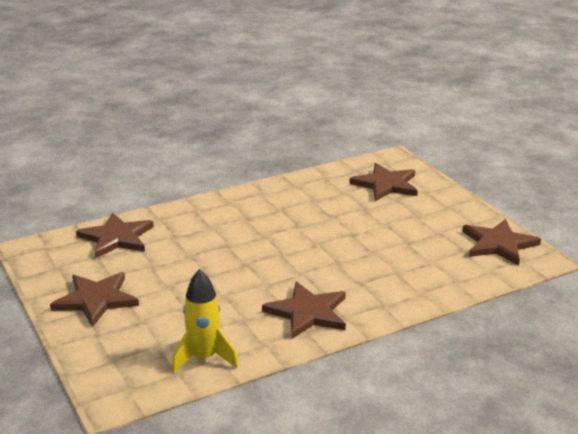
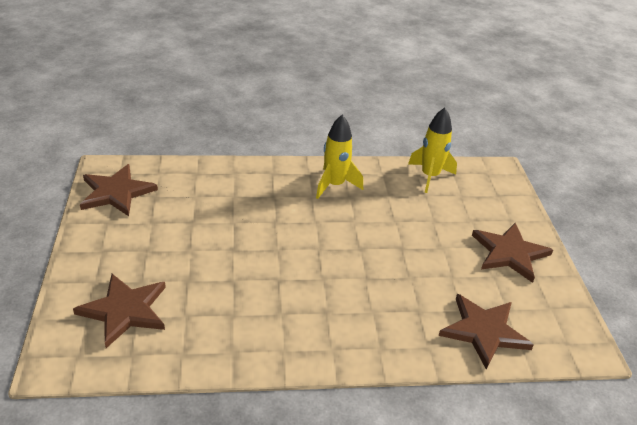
camera: 160 degrees left, 10 degrees up
brown star [262,282,346,339] -> yellow rocket [316,115,363,199]

